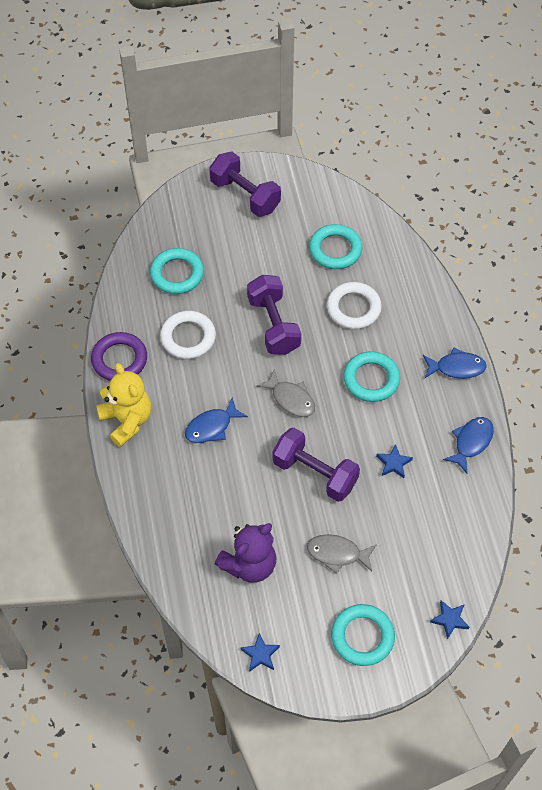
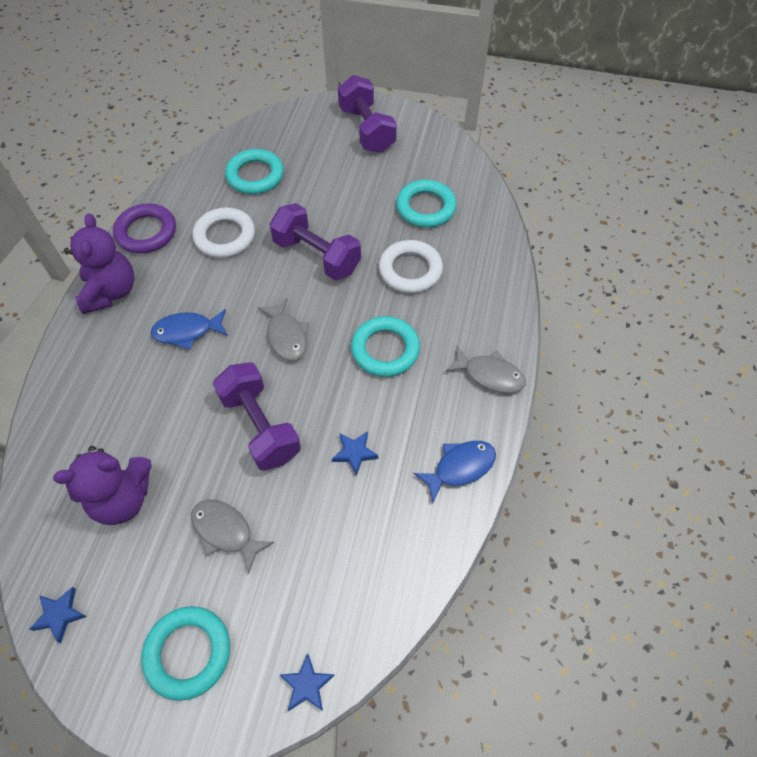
camera: 25 degrees right, 0 degrees up
yellow teddy bear [96,363,151,447] -> purple teddy bear [64,213,134,314]
purple dumbbell [247,275,301,355] -> purple dumbbell turned 60 degrees counterclockwise [270,203,361,280]
blue fish [423,347,487,379] -> grey fish [445,346,526,393]

